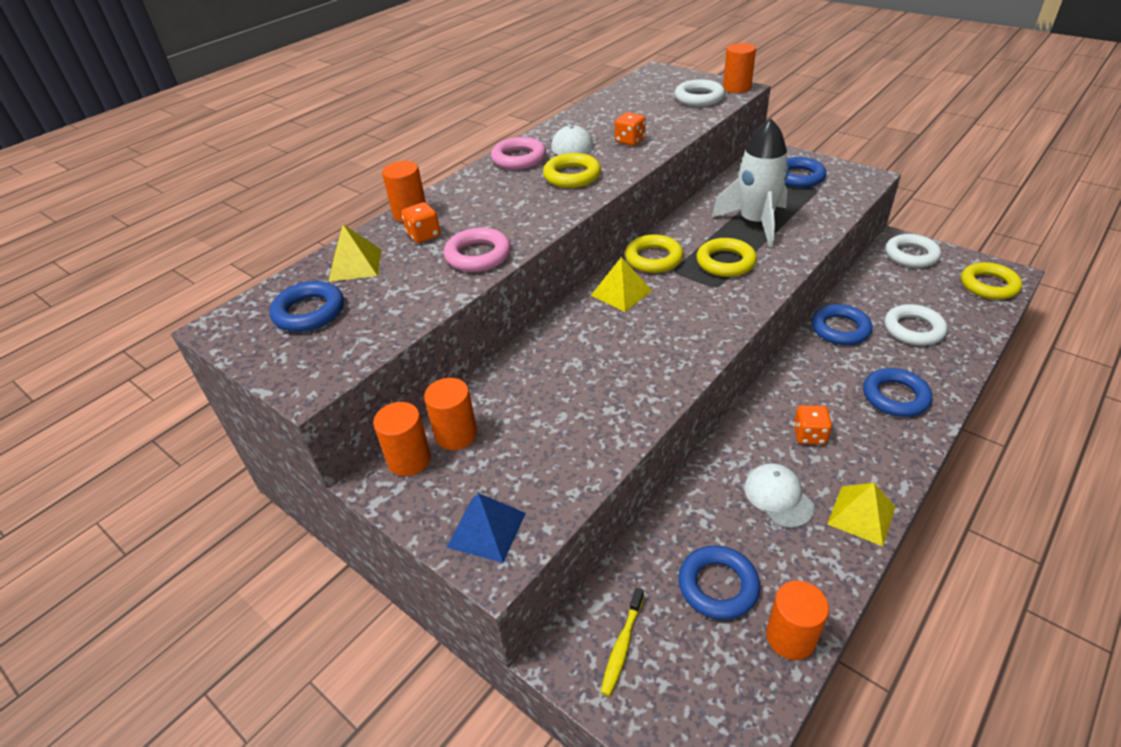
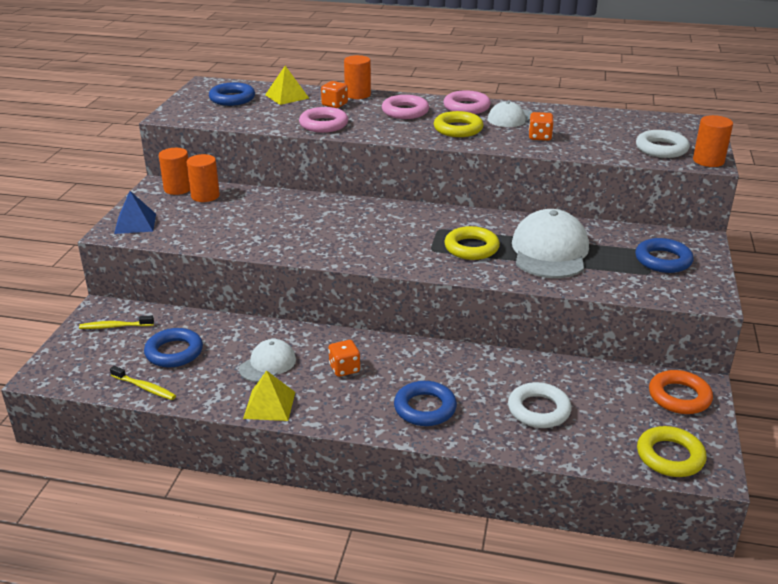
camera: 60 degrees right, 10 degrees down
yellow pyramid [591,257,652,312] -> none
yellow ring [625,234,683,273] -> none
white rocket [711,118,789,247] -> white cap [512,209,589,278]
orange cylinder [766,581,829,660] -> yellow toothbrush [110,366,176,400]
blue ring [811,304,872,345] -> none
white ring [885,234,941,268] -> orange ring [649,370,713,414]
none -> pink ring [382,95,429,119]

